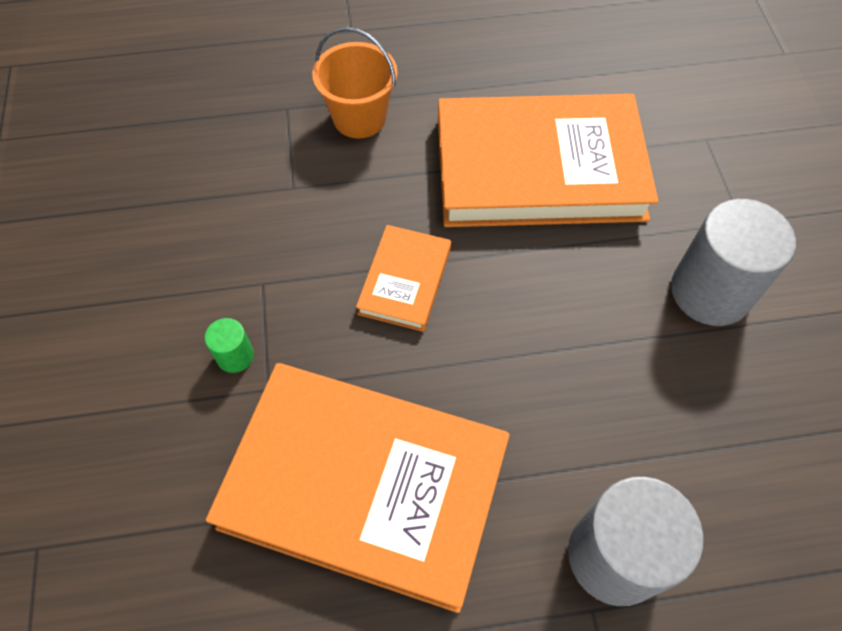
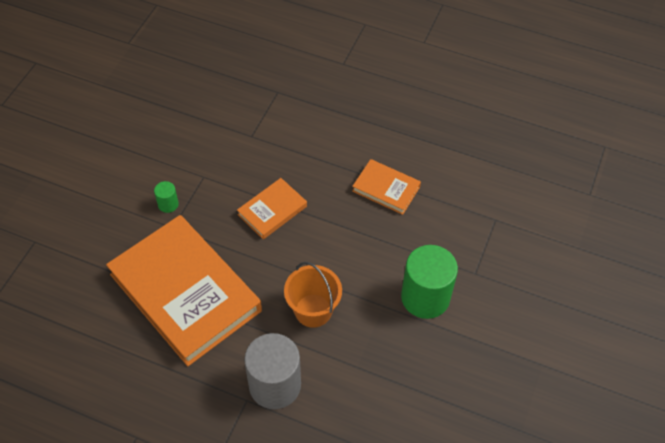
camera: 30 degrees right, 5 degrees down
orange bucket [312,27,397,139] -> orange bucket moved to [284,262,342,328]
orange book [438,94,658,227] -> orange book [352,159,421,215], size x0.46
grey cylinder [671,199,796,326] -> green cylinder [401,245,458,319]

